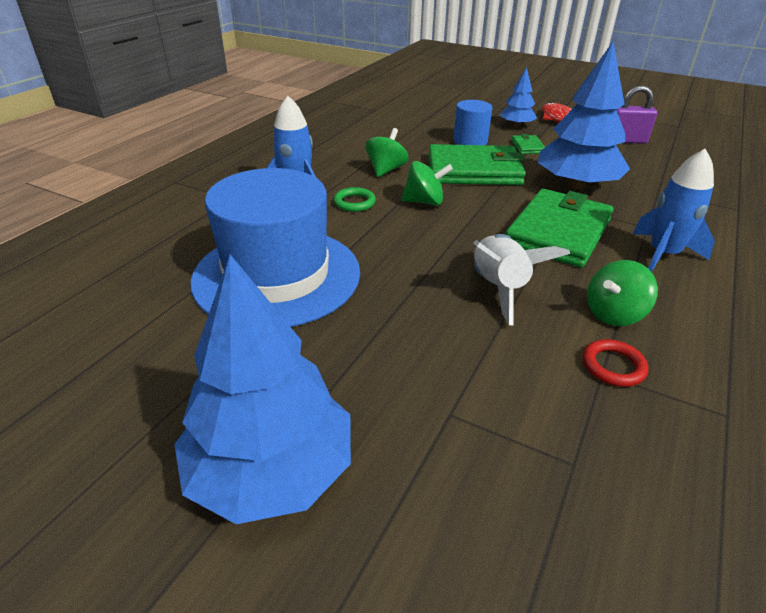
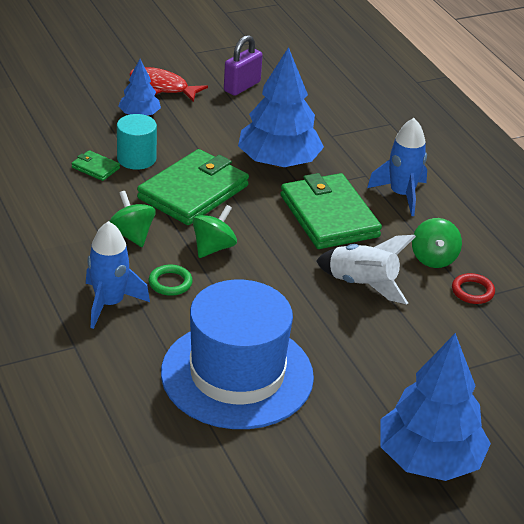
camera: 55 degrees left, 0 degrees up
blue cylinder [453,100,492,145] -> turquoise cylinder [117,114,157,170]
green wallet [511,134,545,154] -> green wallet moved to [72,150,120,181]

